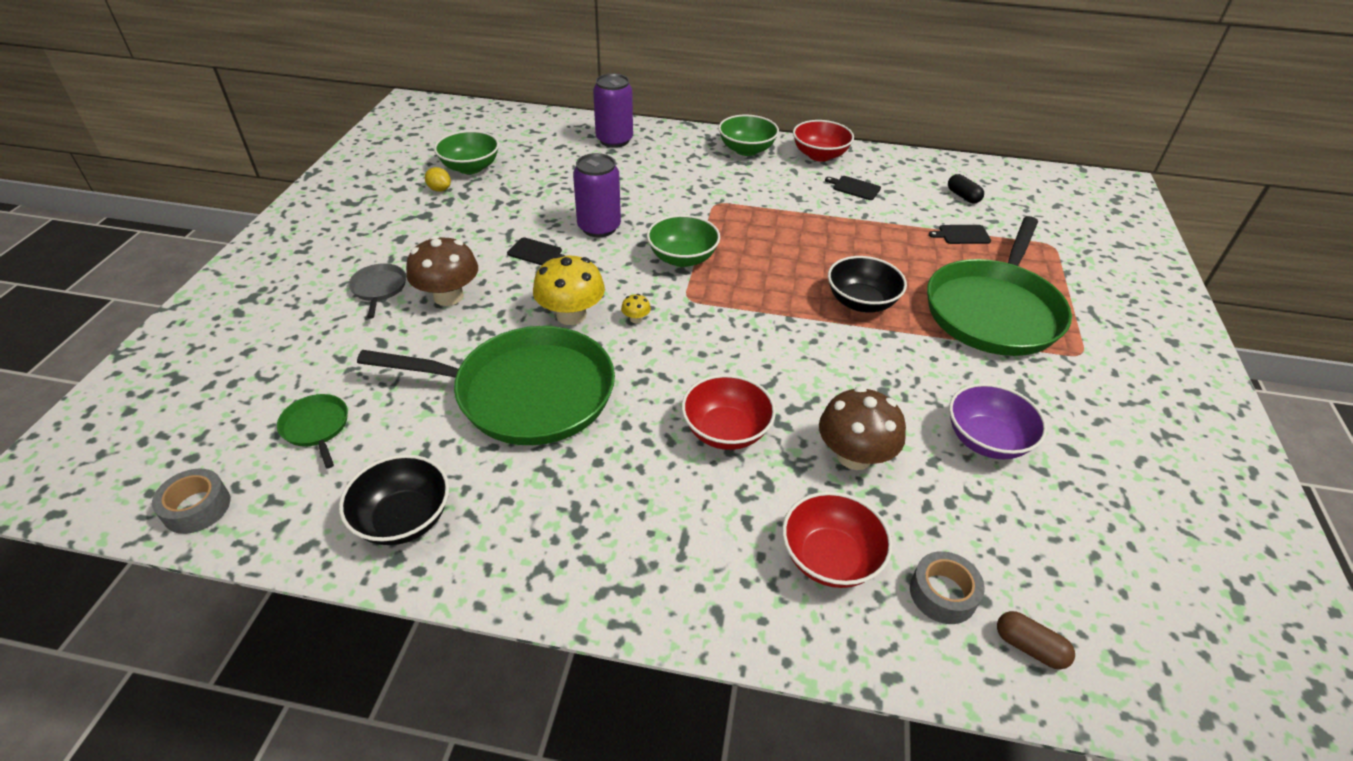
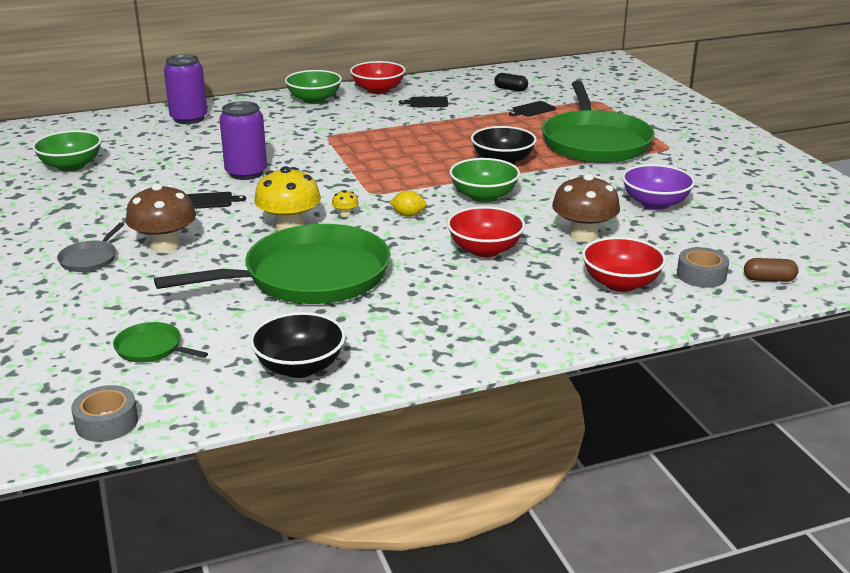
camera: 30 degrees left, 15 degrees down
grey pan [349,263,406,319] -> grey pan turned 120 degrees counterclockwise [57,223,125,272]
yellow lemon [425,167,451,192] -> yellow lemon moved to [389,191,427,216]
green bowl [647,215,720,267] -> green bowl moved to [449,158,520,203]

